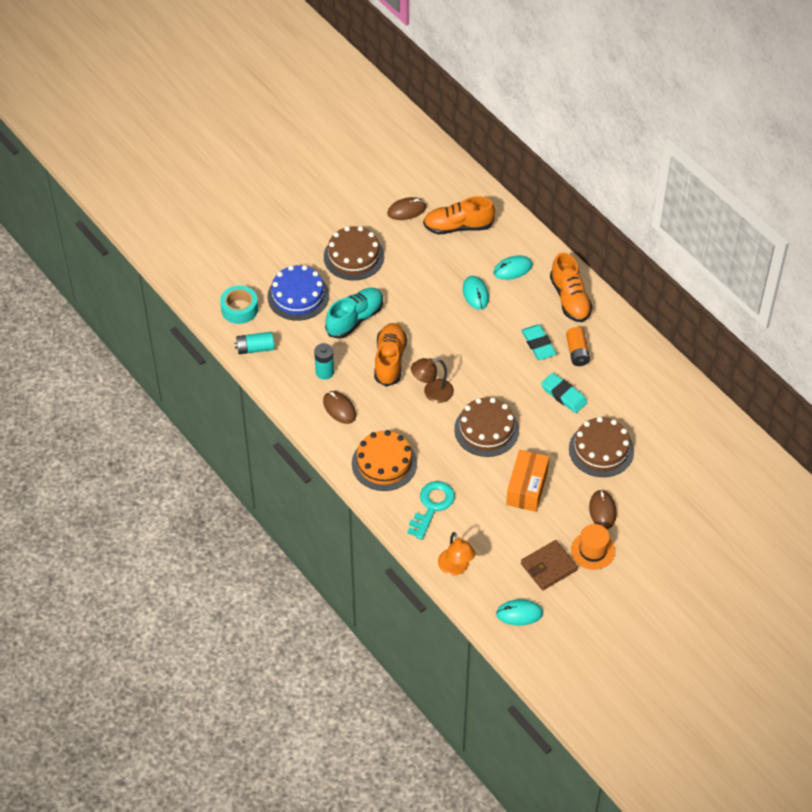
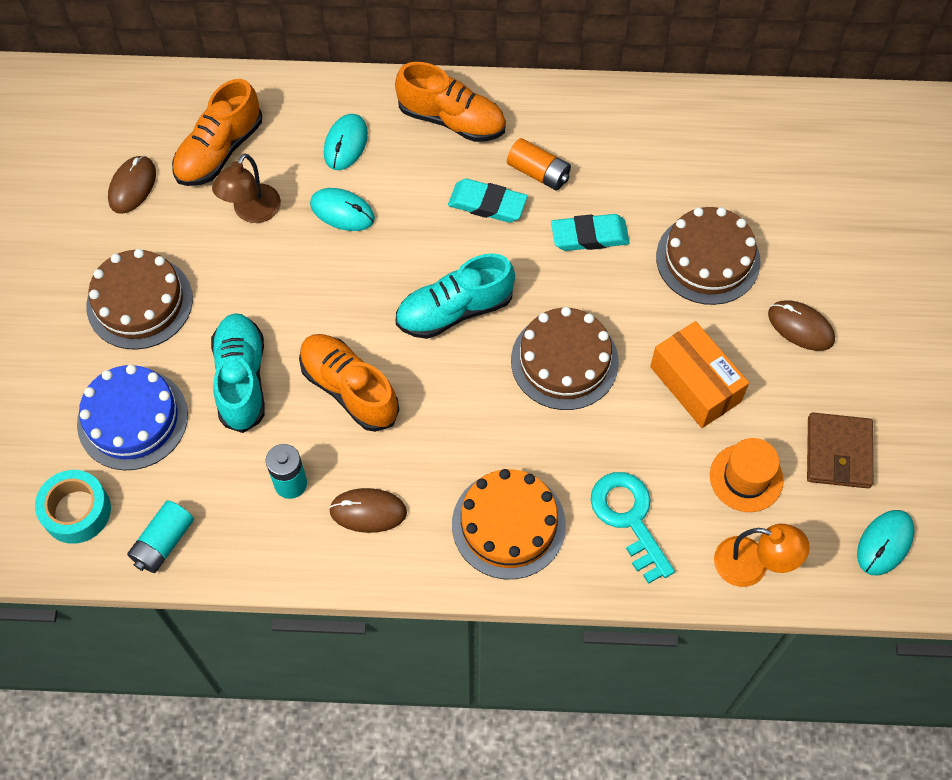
camera: 50 degrees left, 10 degrees up
brown lamp [411,358,454,403] -> brown lamp moved to [212,154,281,223]
orange hat [571,524,615,570] -> orange hat moved to [710,438,784,512]
none -> turquoise shoe [395,253,515,339]

